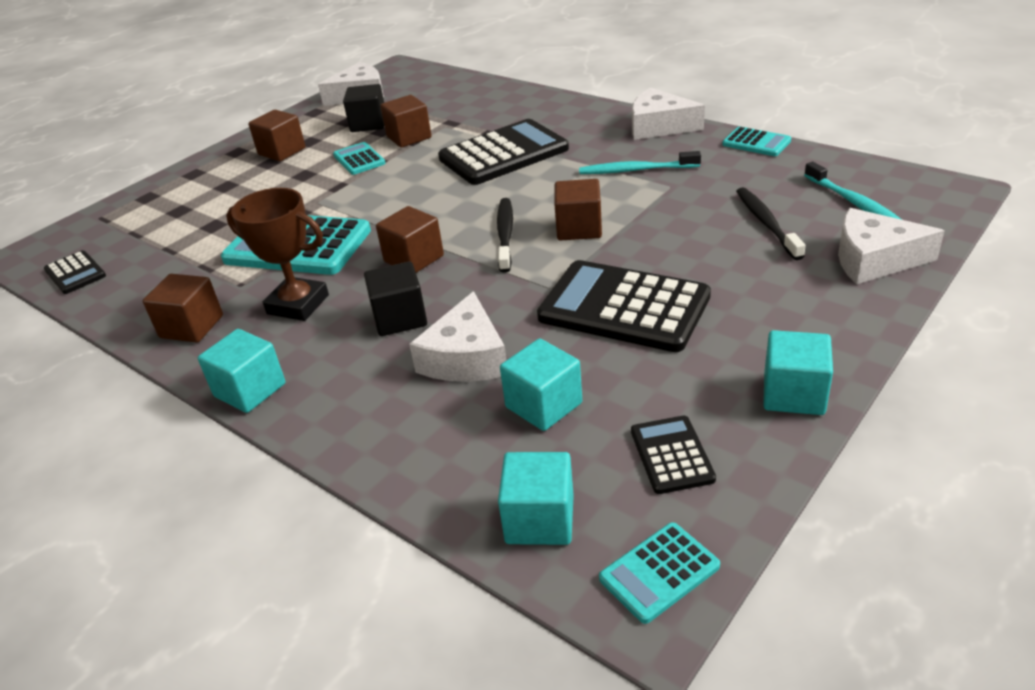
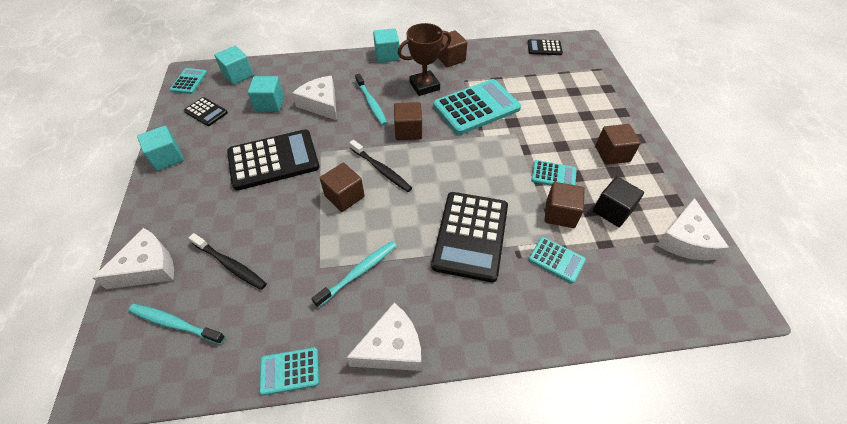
camera: 130 degrees right, 15 degrees up
black cube [364,262,427,336] -> turquoise toothbrush [355,74,387,125]
none -> turquoise calculator [529,237,586,283]

